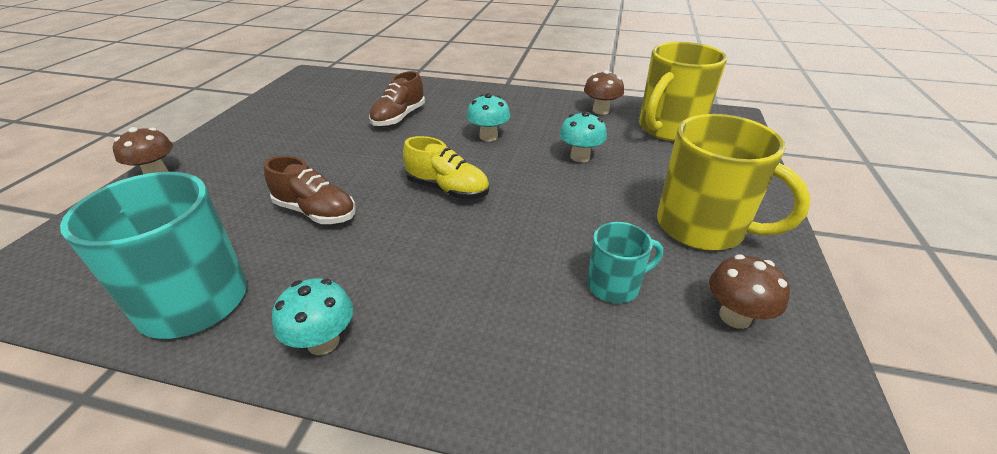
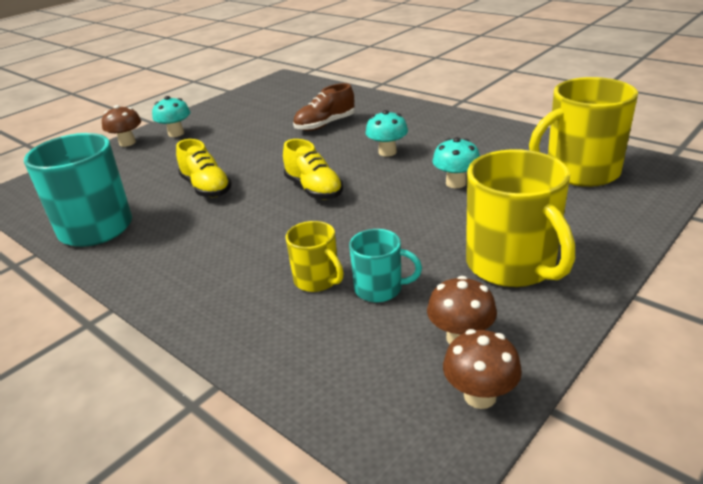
camera: 30 degrees right, 5 degrees down
brown shoe [264,156,356,224] -> yellow shoe [176,139,232,197]
turquoise mushroom [272,278,353,355] -> turquoise mushroom moved to [152,96,190,137]
brown mushroom [584,70,624,115] -> brown mushroom moved to [443,329,522,409]
none -> yellow mug [285,221,344,292]

